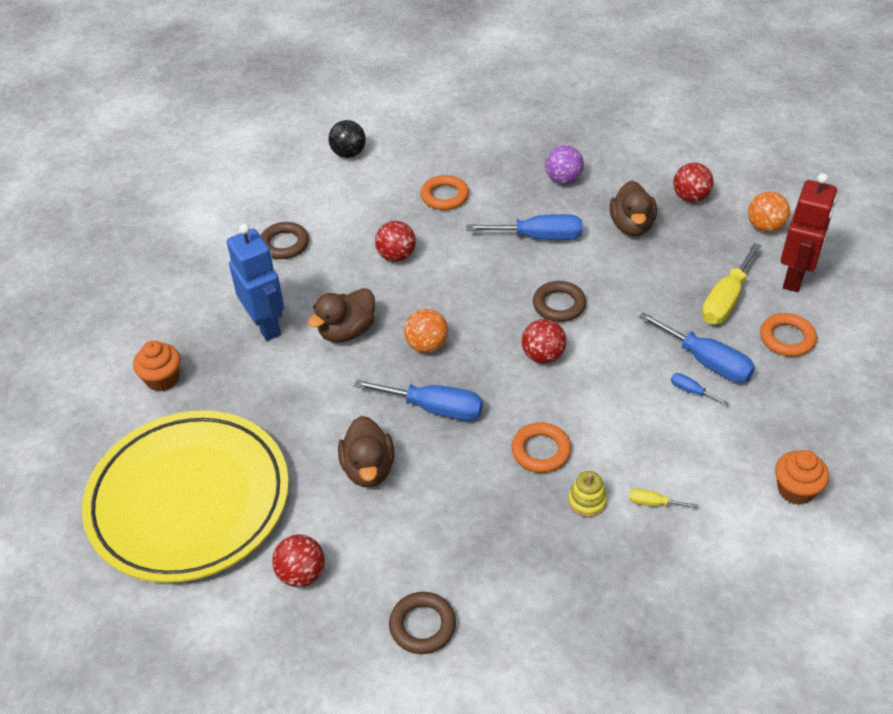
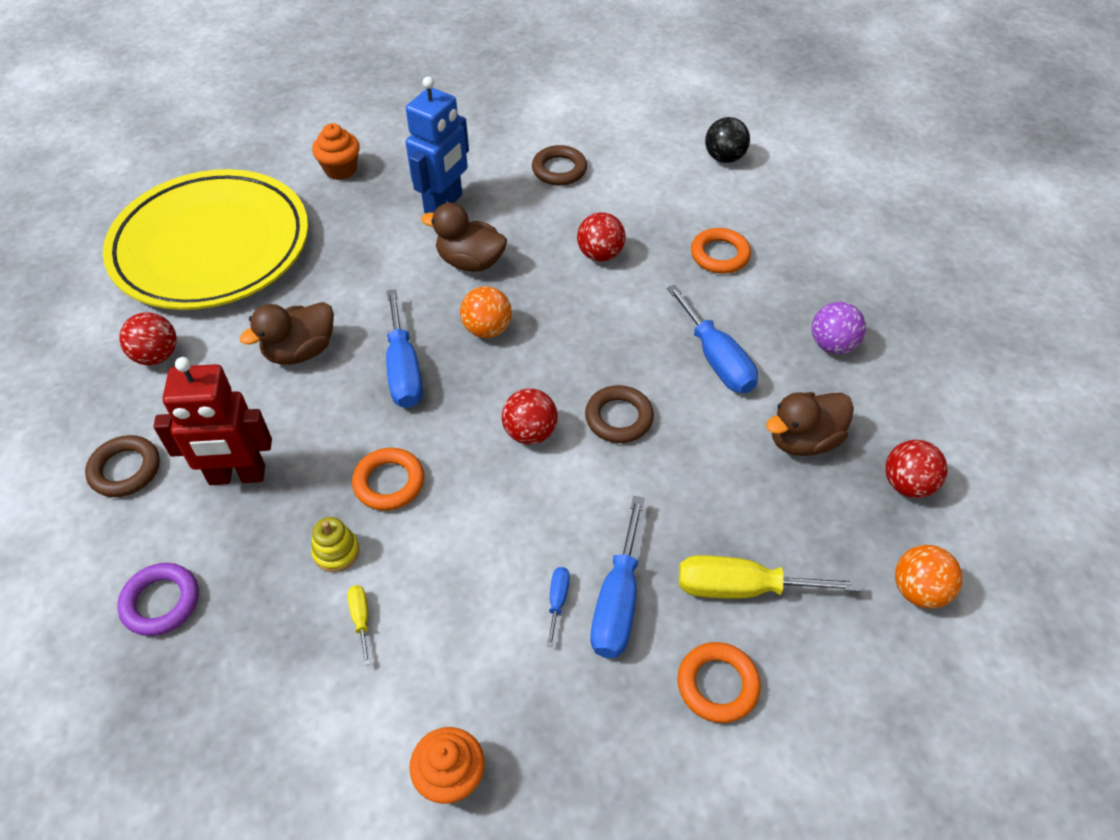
camera: 60 degrees right, 5 degrees up
red robot [781,173,837,292] -> red robot moved to [153,357,272,485]
none -> purple ring [117,563,199,636]

